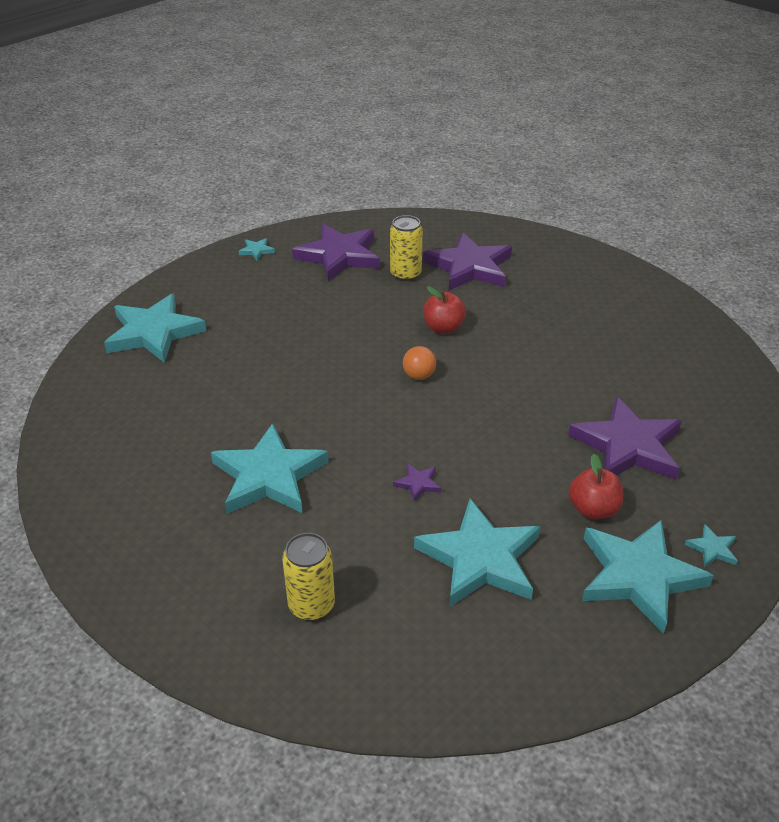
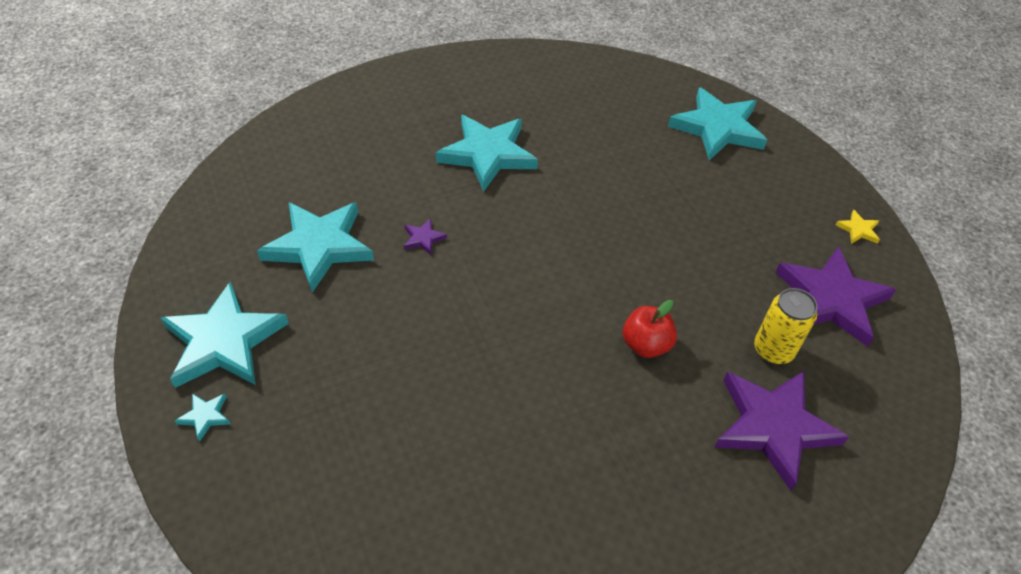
camera: 110 degrees right, 10 degrees up
turquoise star [238,238,275,261] -> yellow star [836,210,880,244]
yellow can [282,533,335,621] -> none
orange ball [403,346,436,380] -> none
purple star [568,396,682,479] -> none
red apple [569,454,623,519] -> none

